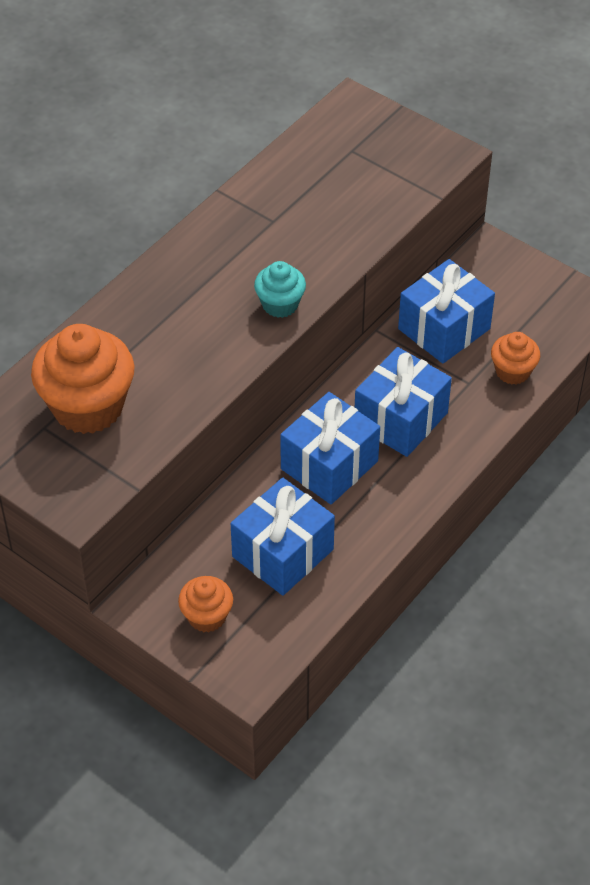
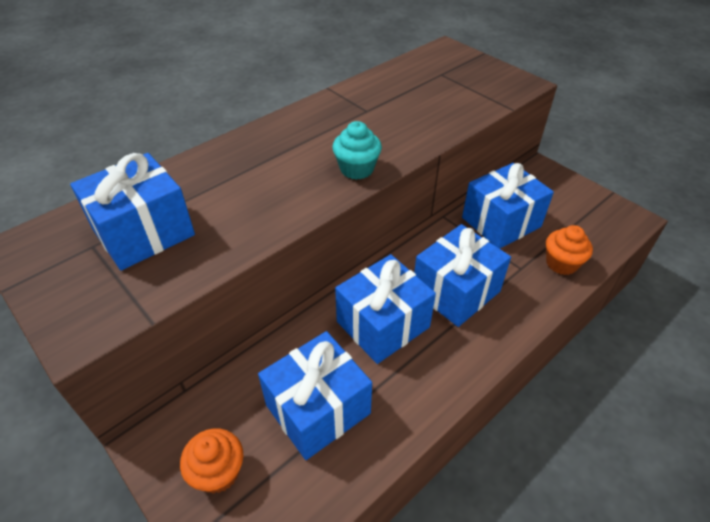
camera: 10 degrees right, 5 degrees down
orange cupcake [31,324,135,434] -> blue gift [70,153,195,271]

